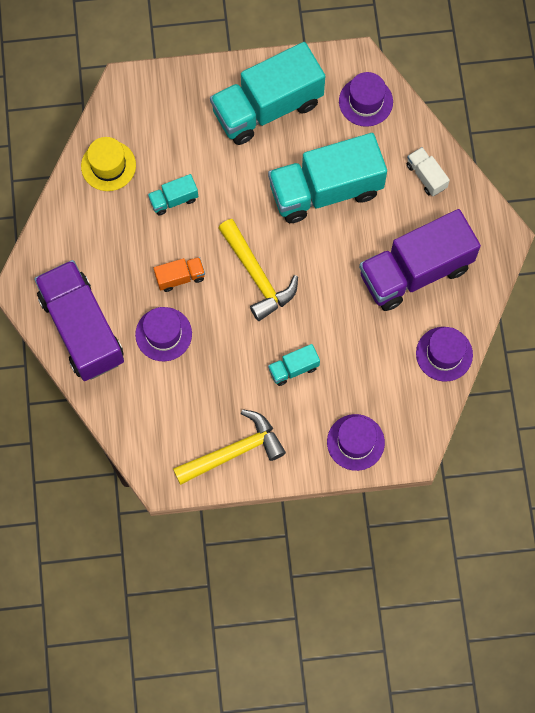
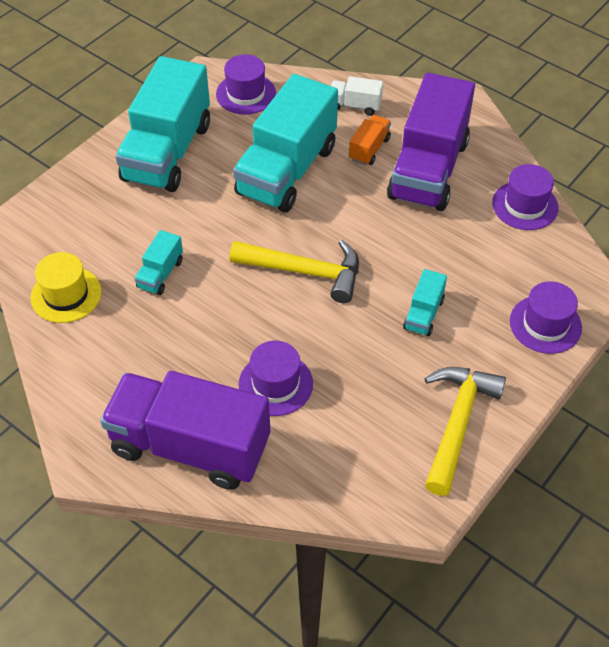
camera: 45 degrees left, 20 degrees down
orange truck [154,257,205,292] -> orange truck moved to [349,115,391,165]

